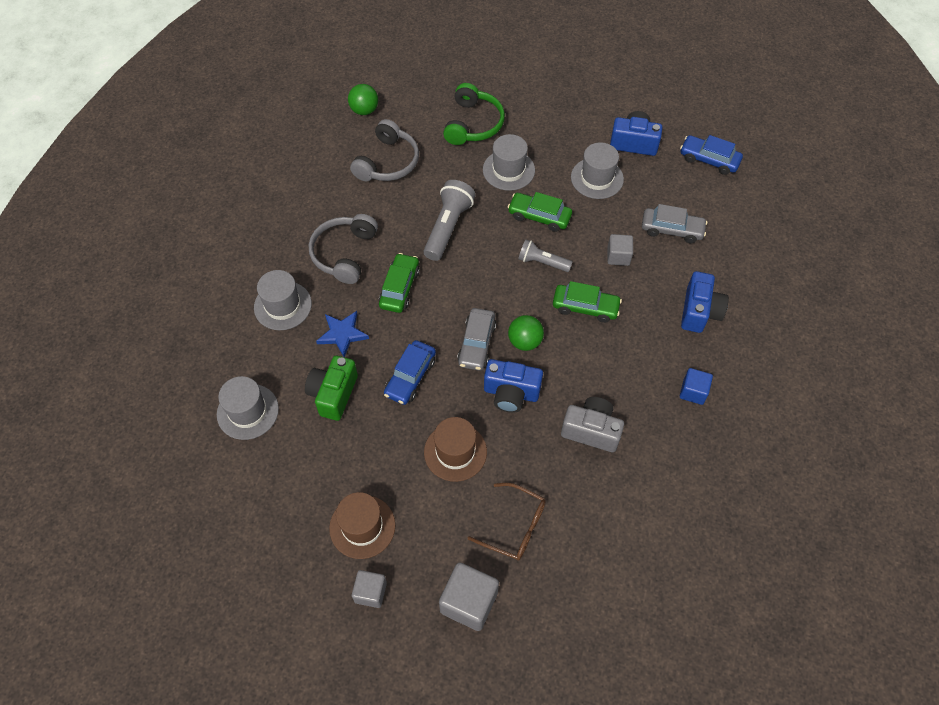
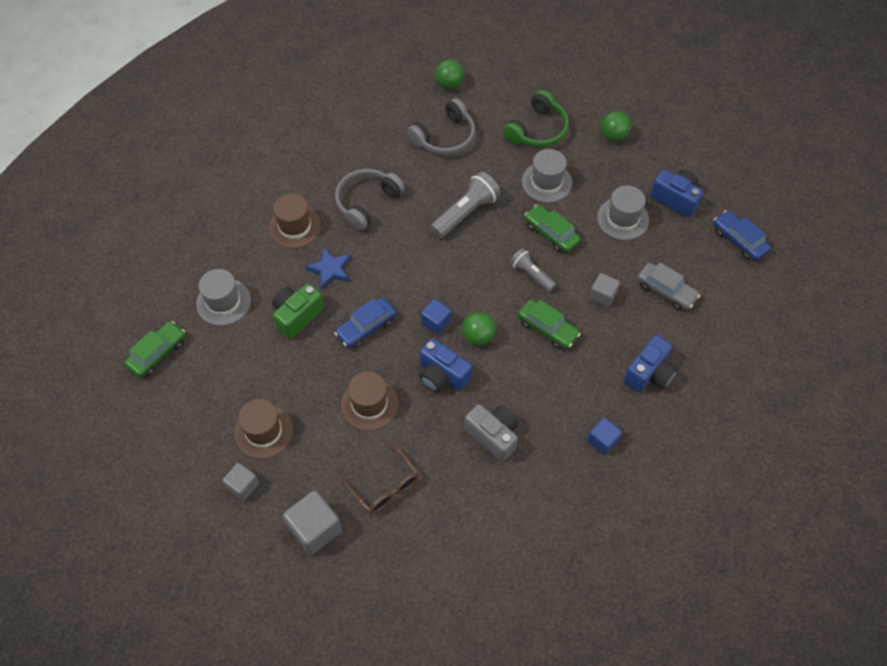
camera: 25 degrees right, 0 degrees up
grey hat [254,270,312,330] -> brown hat [269,194,321,248]
green car [379,253,420,313] -> green car moved to [124,321,186,378]
grey car [457,308,496,371] -> blue cube [421,299,451,335]
none -> green ball [601,111,631,142]

